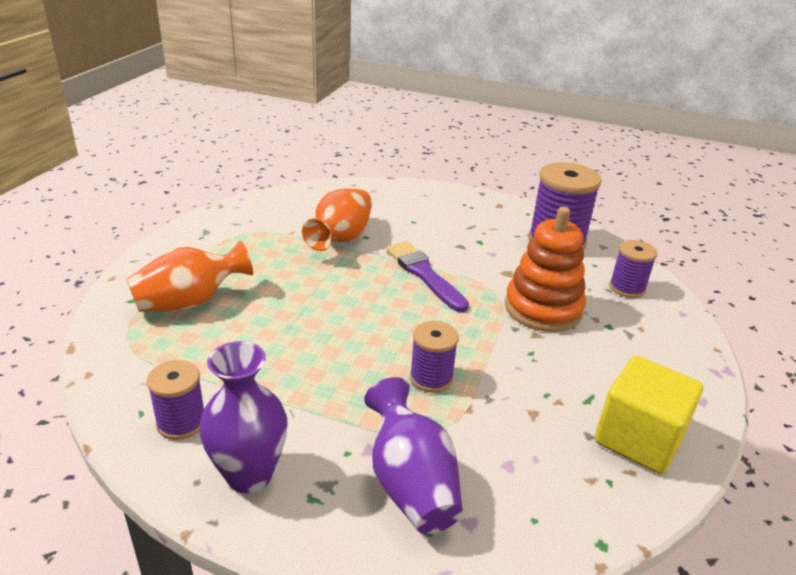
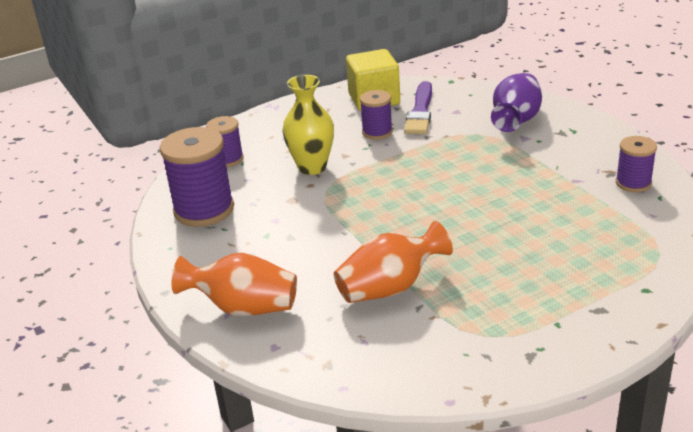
camera: 135 degrees left, 0 degrees up
orange vase [127,240,253,312] -> orange vase moved to [172,253,297,316]
purple vase [199,341,287,493] -> none
purple brush [386,241,469,312] -> purple brush moved to [404,81,432,134]
purple spool [410,321,459,393] -> purple spool moved to [360,90,393,140]
orange stacking toy [505,207,586,332] -> yellow vase [282,75,334,175]

